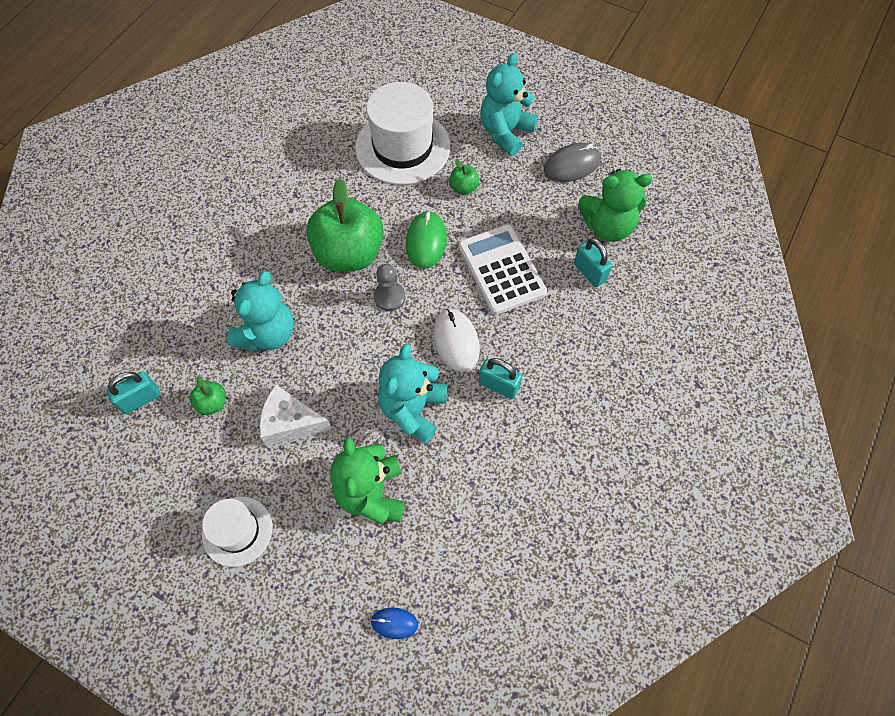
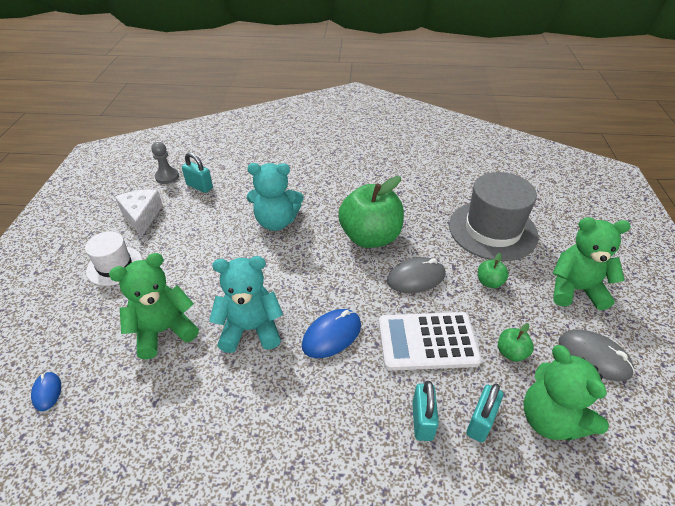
camera: 65 degrees right, 20 degrees down
green apple [189,376,226,415] -> green apple moved to [498,323,534,362]
white cheese [259,385,332,446] -> white cheese moved to [115,190,163,237]
white hat [355,82,450,185] -> grey hat [449,172,539,261]
grey pawn [374,264,405,311] -> grey pawn moved to [151,142,179,184]
green mouse [406,211,447,269] -> grey mouse [387,257,446,293]
white mouse [433,309,480,372] -> blue mouse [302,309,361,358]
white calculator [458,224,547,315] -> white calculator turned 135 degrees counterclockwise [379,312,482,371]
turquoise padlock [479,358,522,399] -> turquoise padlock moved to [412,381,439,441]
turquoise teddy bear [480,53,538,156] -> green teddy bear [553,217,631,310]

